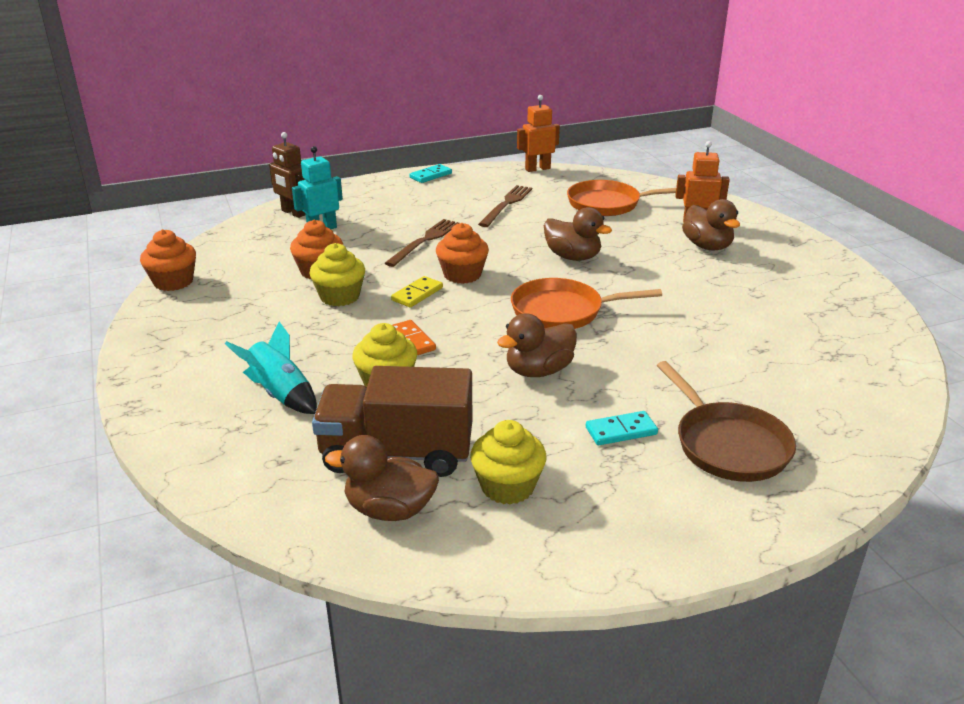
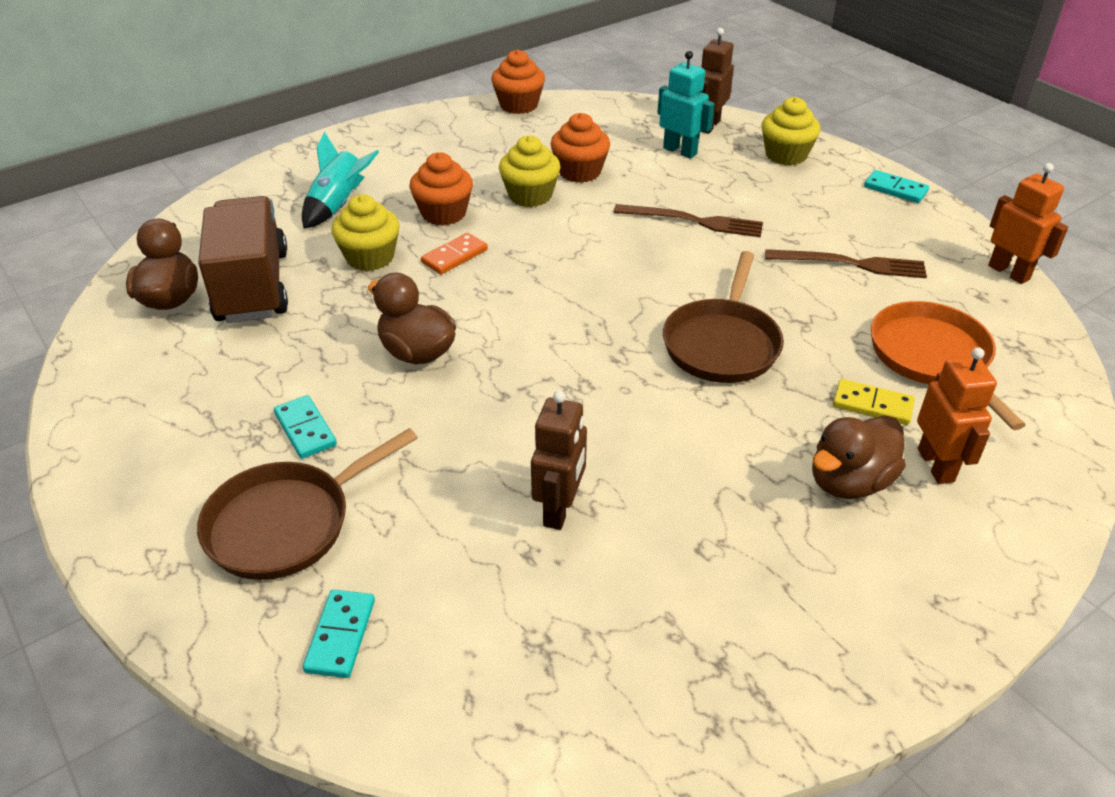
camera: 75 degrees right, 10 degrees up
yellow domino [391,276,443,308] -> yellow domino moved to [833,379,915,425]
orange cupcake [436,223,489,284] -> orange cupcake moved to [409,152,473,226]
yellow cupcake [470,420,546,505] -> yellow cupcake moved to [762,97,821,165]
orange pan [511,278,662,329] -> none
brown duck [544,207,612,261] -> brown pan [663,251,784,383]
none -> turquoise domino [303,590,375,678]
none -> brown robot [531,391,587,530]

